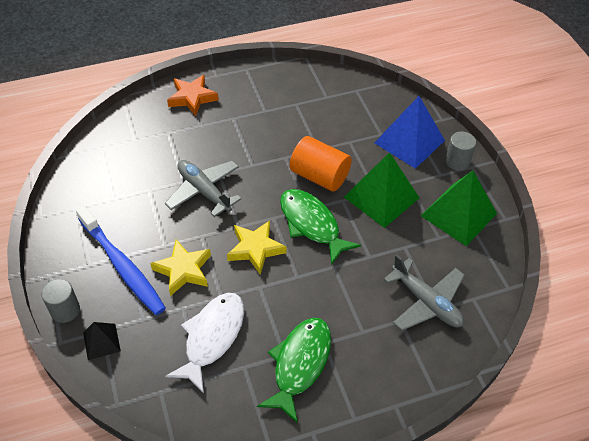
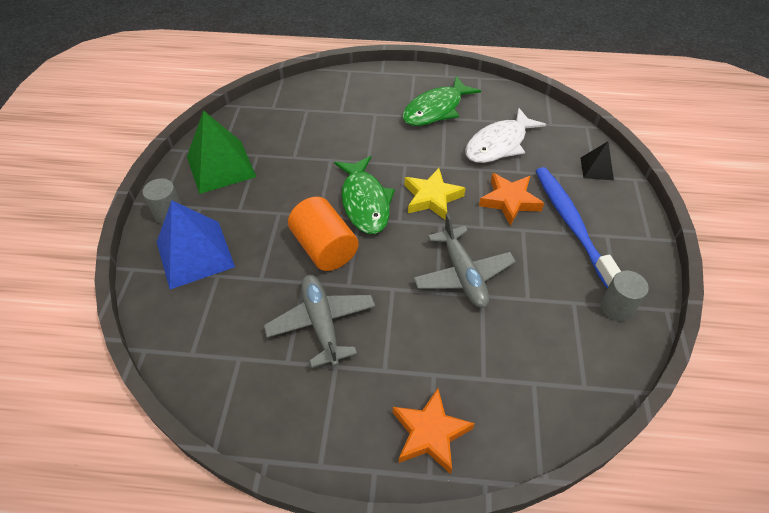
camera: 155 degrees left, 0 degrees up
grey cylinder [42,279,80,323] -> grey cylinder moved to [601,271,649,321]
yellow star [150,240,211,296] -> orange star [479,173,544,226]
green pyramid [344,152,419,228] -> none
grey plane [384,255,465,331] -> grey plane moved to [264,275,375,368]

